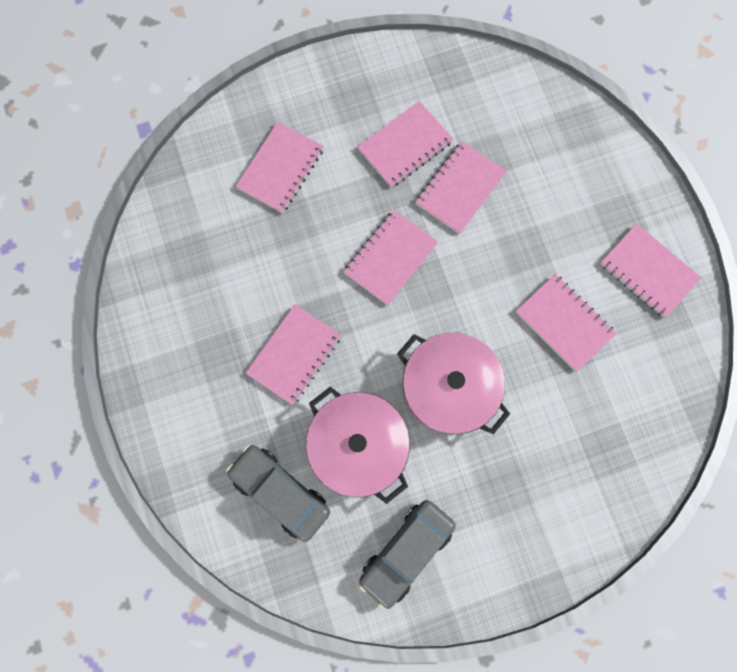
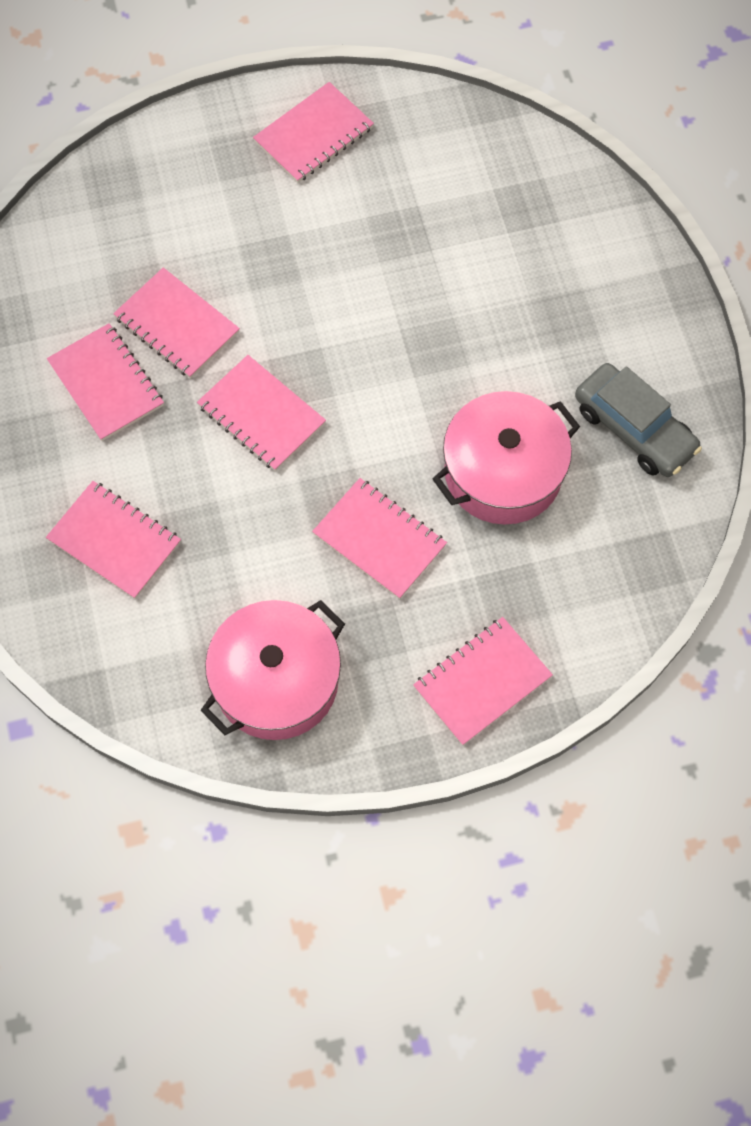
camera: 85 degrees left, 10 degrees down
grey car [226,445,330,542] -> none
pink pot [397,333,510,434] -> pink pot moved to [200,600,345,740]
pink notebook [516,274,616,372] -> pink notebook moved to [413,617,553,746]

